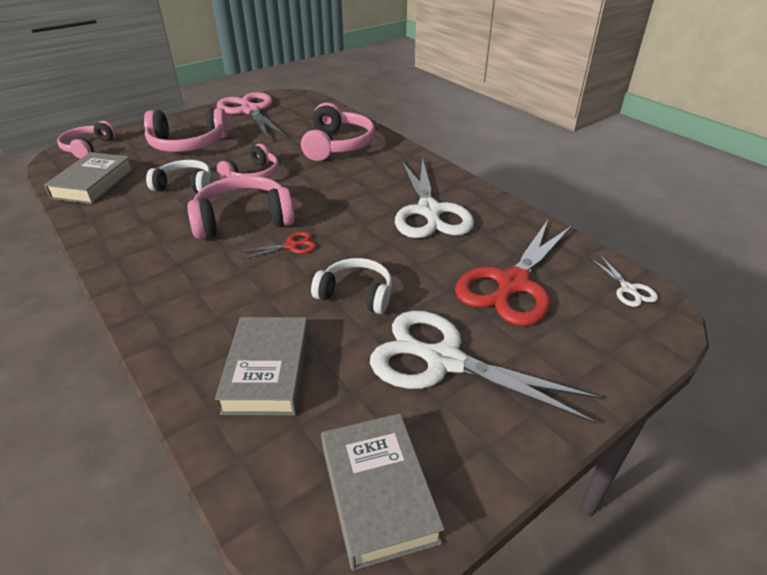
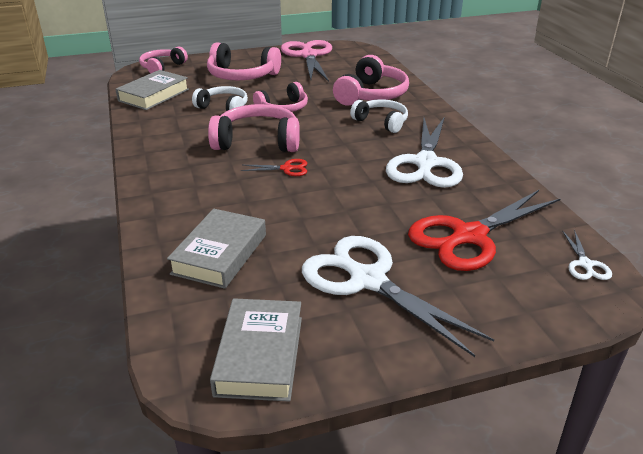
camera: 20 degrees right, 5 degrees down
white headphones [311,258,392,314] -> white headphones moved to [350,99,408,133]

